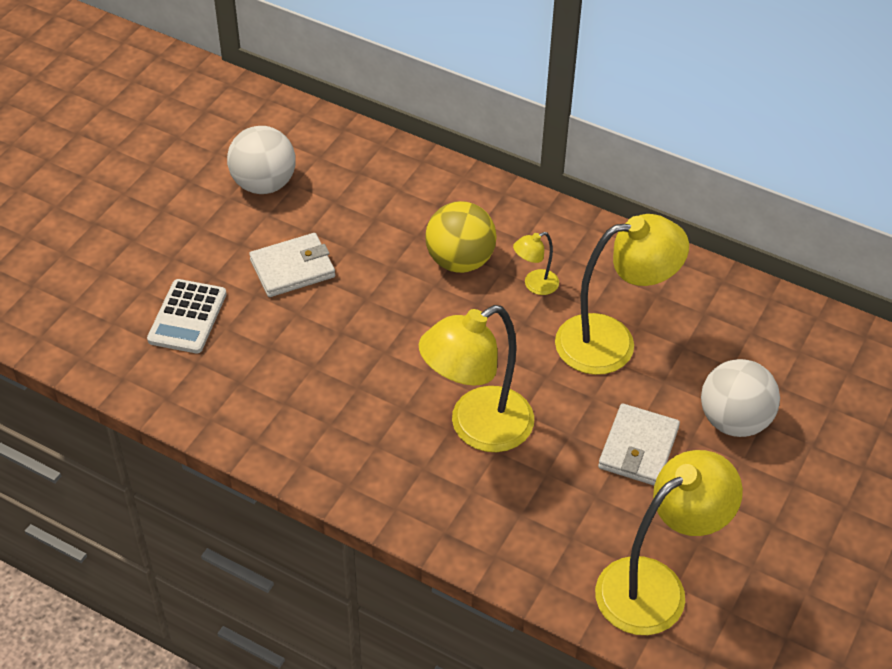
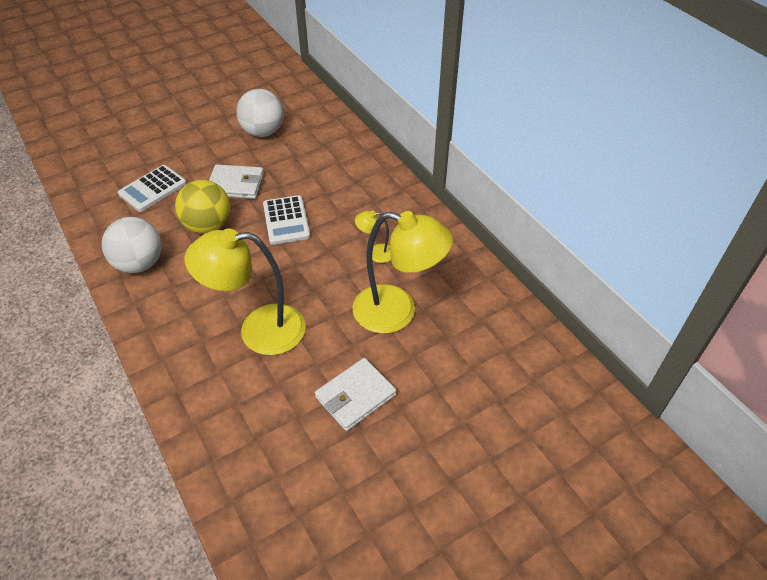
camera: 30 degrees right, 0 degrees up
yellow ball [425,201,497,273] -> yellow ball moved to [175,180,231,234]
yellow lamp [595,450,743,635] -> none
white ball [701,359,780,437] -> white ball moved to [102,217,162,273]
none -> white calculator [263,195,310,245]

